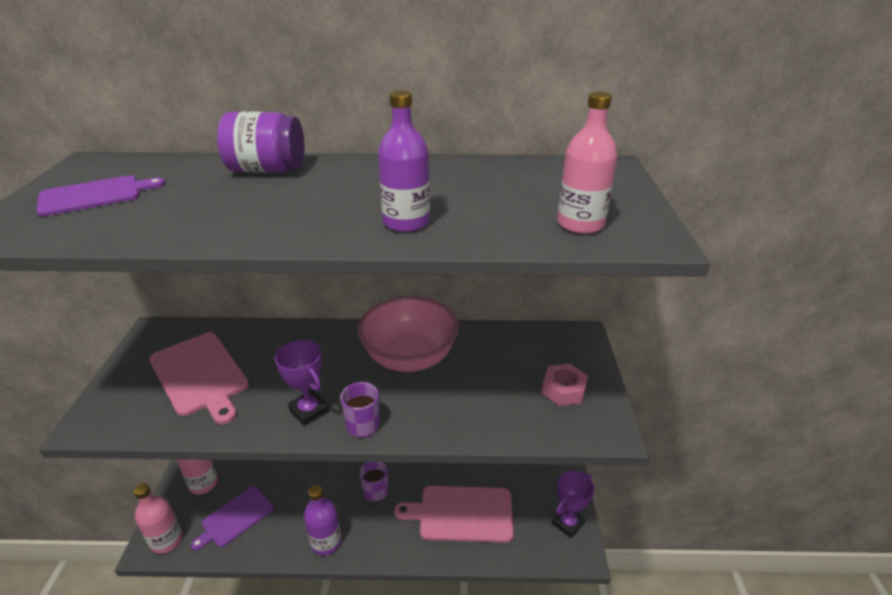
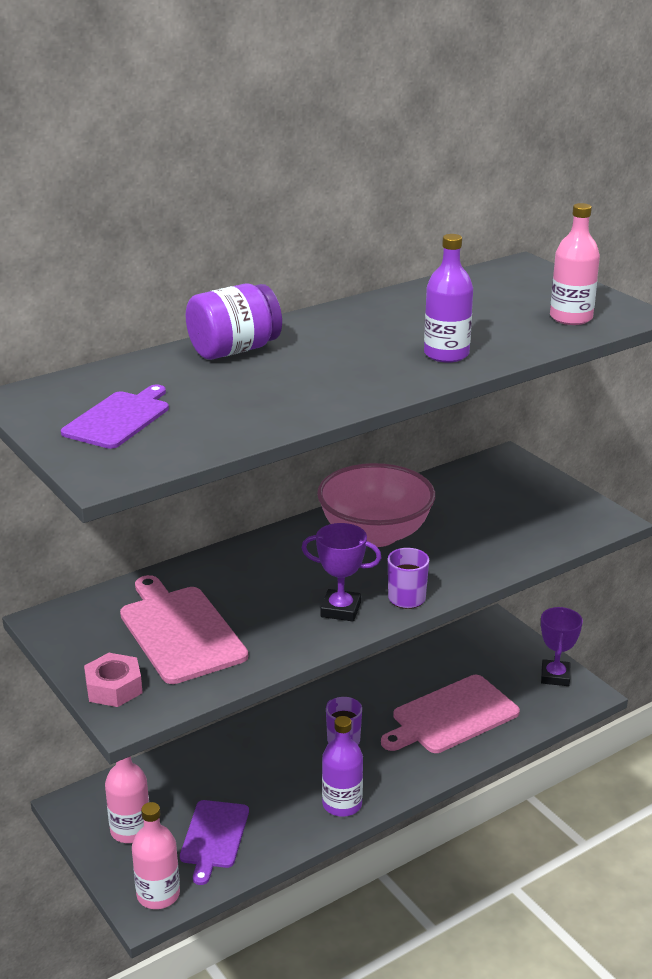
camera: 35 degrees left, 5 degrees down
pink cutting board [149,332,249,425] -> pink cutting board turned 135 degrees counterclockwise [120,575,248,684]
pink nut [542,364,588,406] -> pink nut moved to [84,653,143,707]

